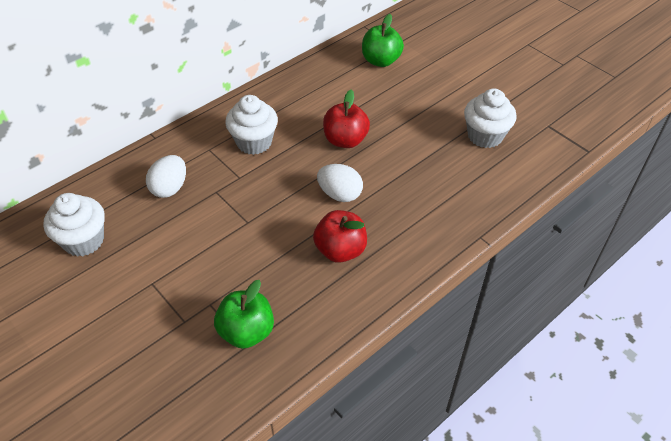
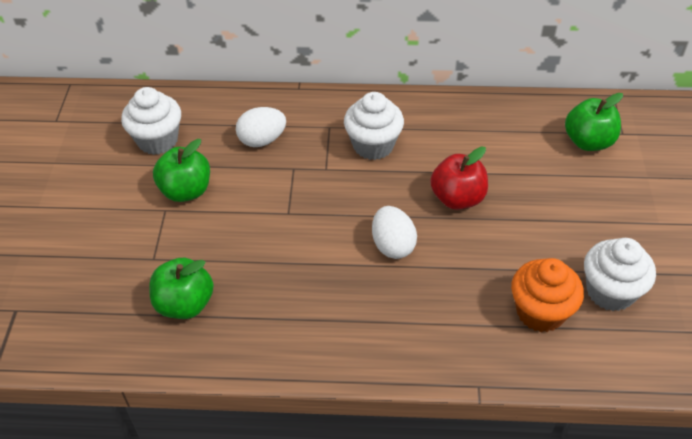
camera: 45 degrees right, 0 degrees up
red apple [313,210,367,263] -> none
none -> green apple [153,139,210,202]
none -> orange cupcake [511,258,584,332]

